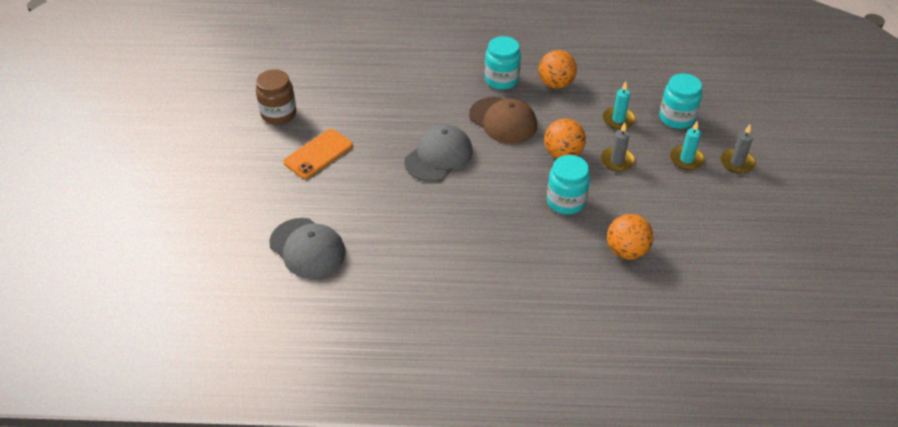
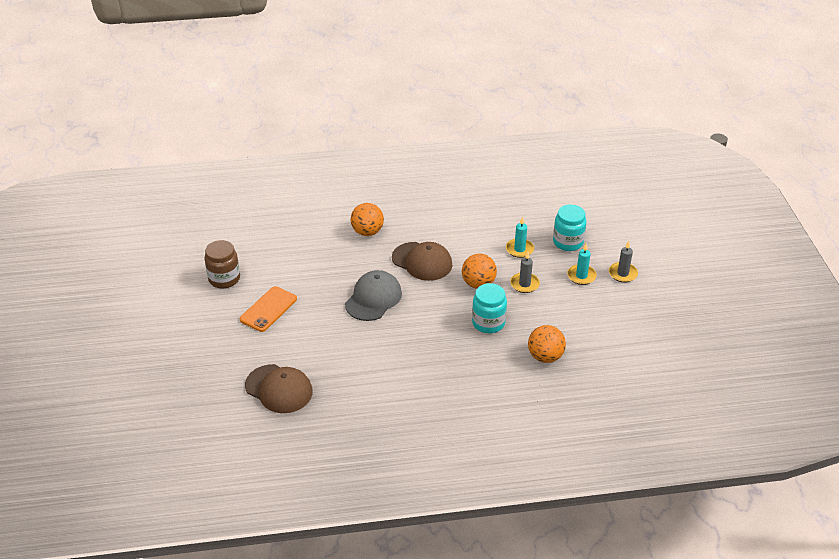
camera: 10 degrees left, 5 degrees down
grey cap [269,218,346,278] -> brown cap [245,364,313,413]
turquoise jar [485,36,521,90] -> none
orange ball [539,50,577,89] -> orange ball moved to [351,203,384,236]

